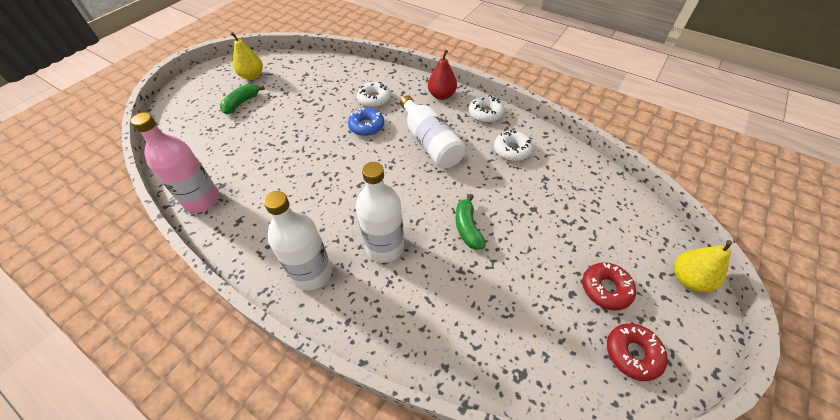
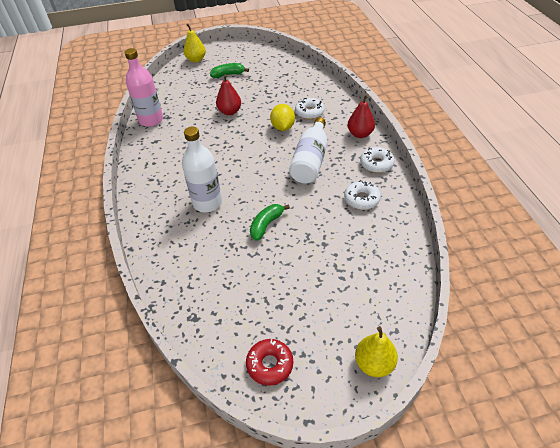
camera: 45 degrees right, 5 degrees down
yellow pear [231,32,263,80] -> yellow pear moved to [183,24,206,63]
white bottle [264,191,332,291] -> none
blue donut [348,108,384,136] -> yellow lemon [270,104,295,131]
red donut [582,262,636,311] -> none
none -> red pear [216,74,241,115]

